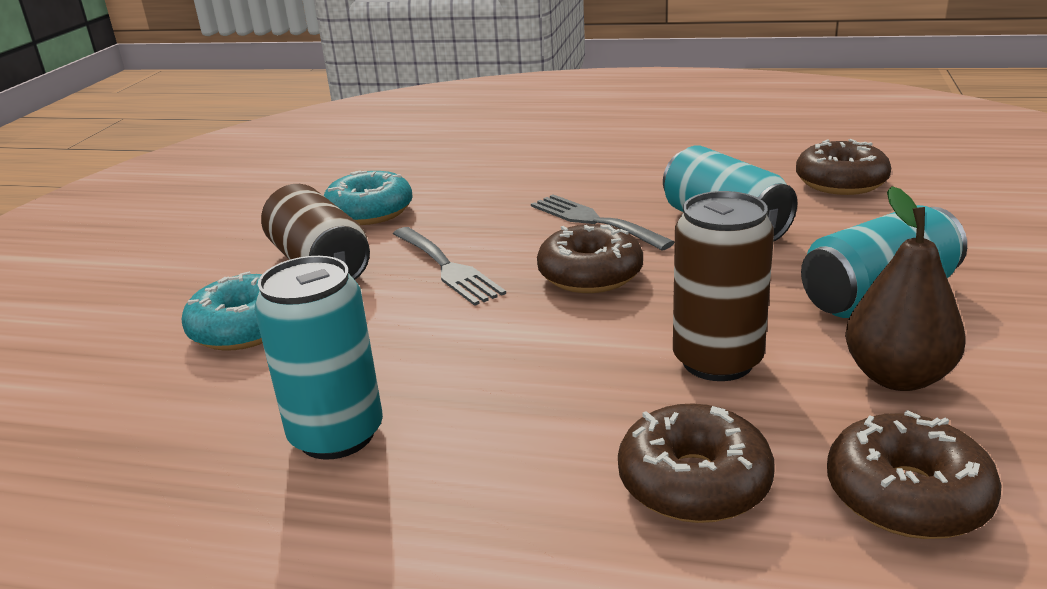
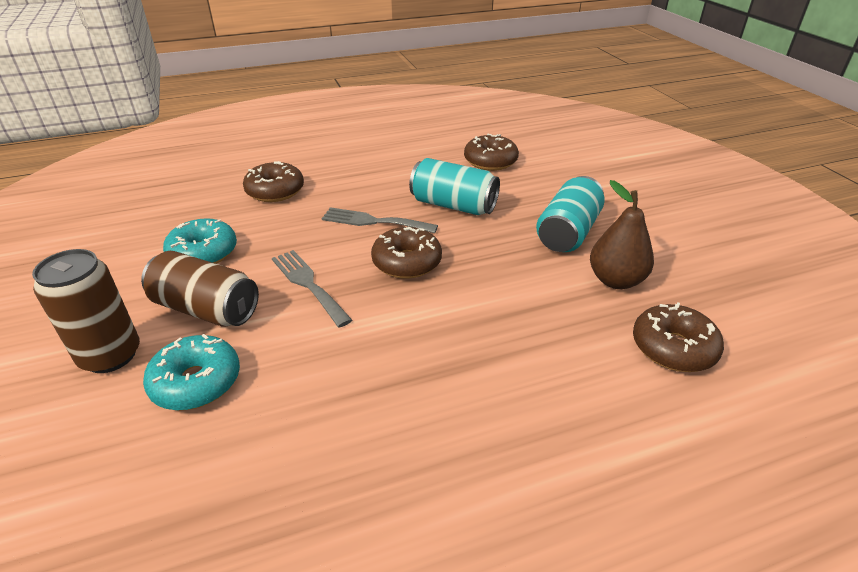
camera: 35 degrees left, 10 degrees up
turquoise can [254,256,383,460] -> none
grey fork [393,227,506,306] -> grey fork turned 150 degrees counterclockwise [272,250,352,328]
brown donut [618,403,774,523] -> brown donut moved to [243,161,304,202]
brown can [673,191,774,381] -> brown can moved to [32,249,140,373]

